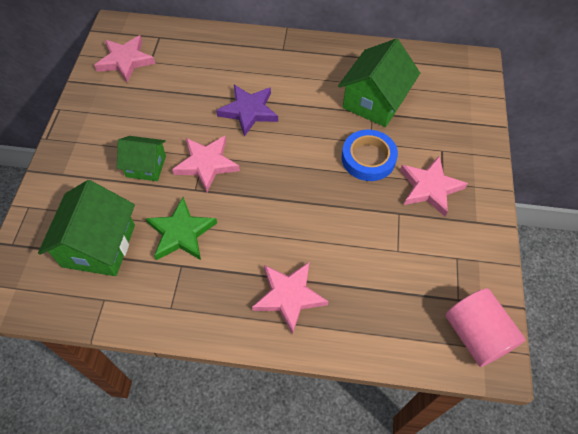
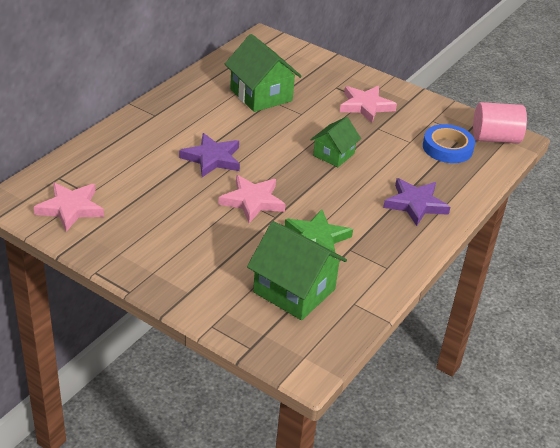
camera: 65 degrees left, 20 degrees down
green house [117,136,166,181] -> green house moved to [310,117,361,167]
pink star [252,262,329,335] -> purple star [383,178,450,226]
blue tape [342,129,398,181] -> blue tape moved to [423,124,475,163]

